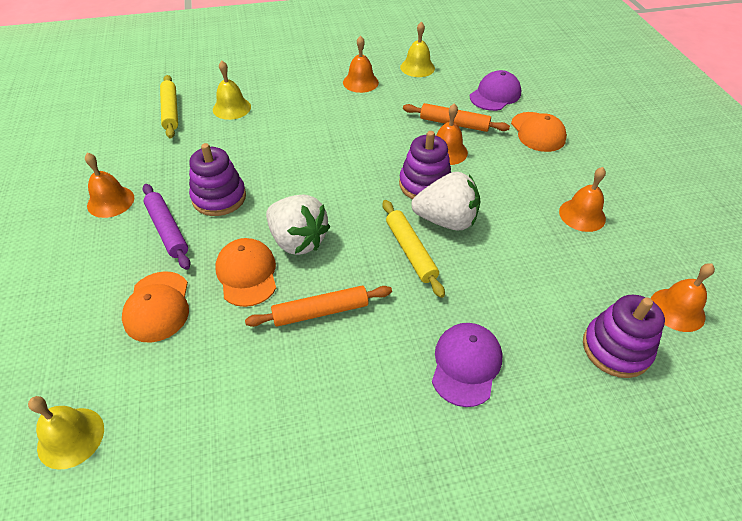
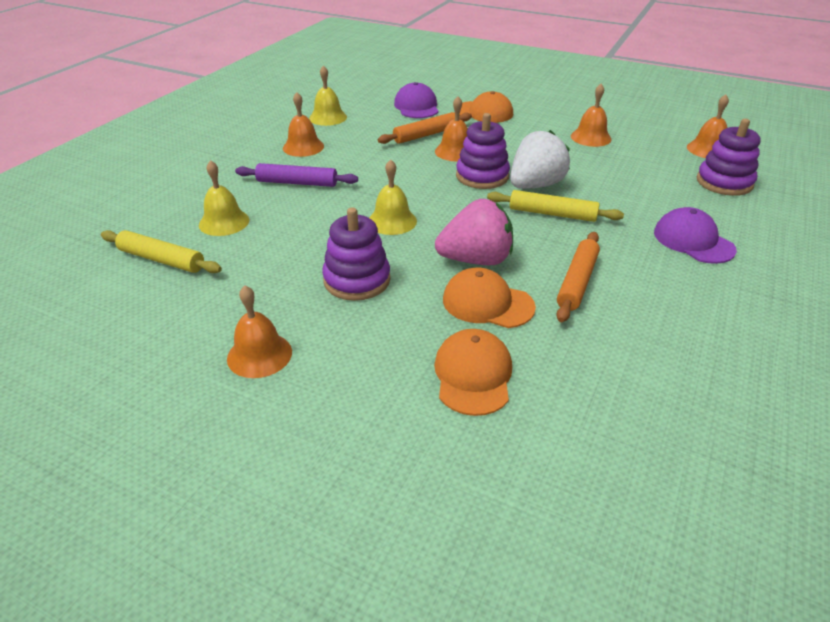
camera: 50 degrees left, 10 degrees down
yellow bell [28,396,104,470] -> yellow bell moved to [369,159,417,235]
orange cap [122,271,189,343] -> orange cap turned 120 degrees counterclockwise [434,329,512,416]
purple rolling pin [143,184,191,270] -> purple rolling pin moved to [235,163,358,187]
white strawberry [266,195,330,255] -> pink strawberry [435,199,513,265]

